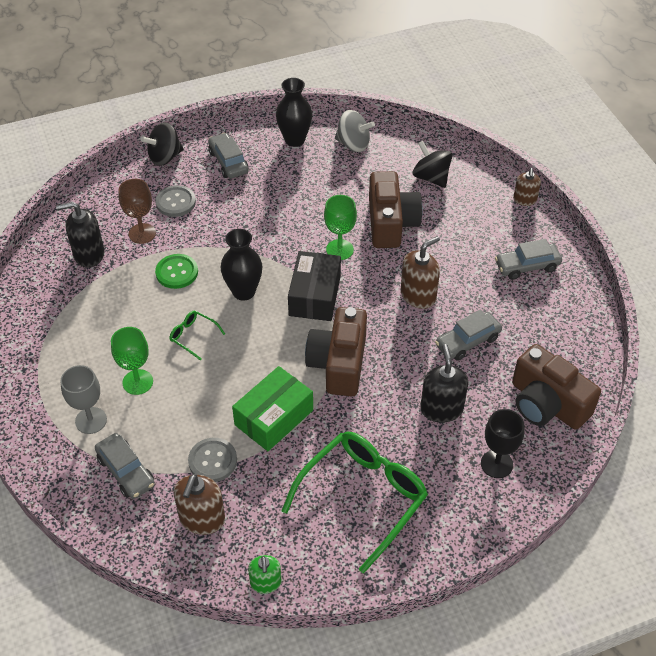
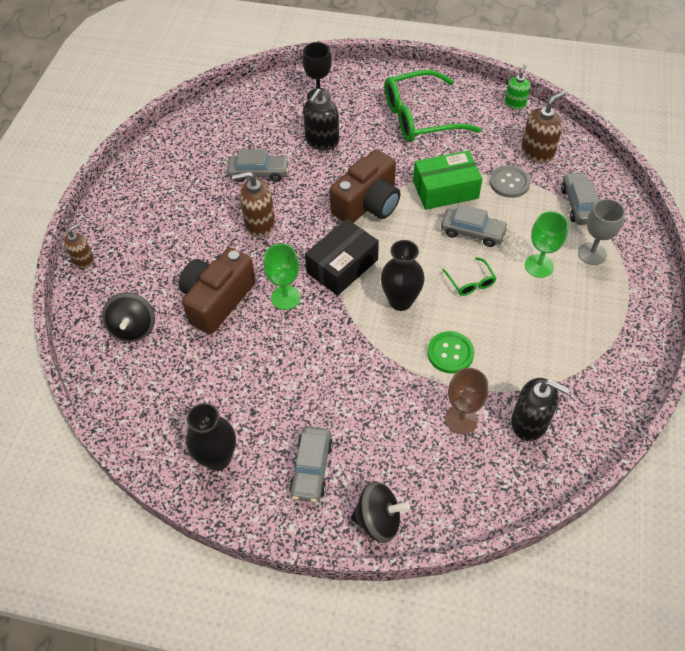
camera: 145 degrees left, 5 degrees up
grey button [155,185,196,217] -> none
grey spinning top [335,110,375,152] -> none
grey car [495,239,562,280] -> grey car moved to [441,204,509,247]
brown camera [512,344,601,430] -> none

